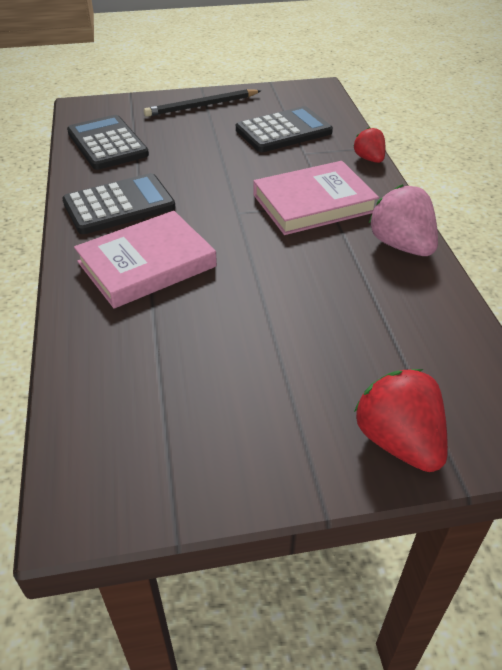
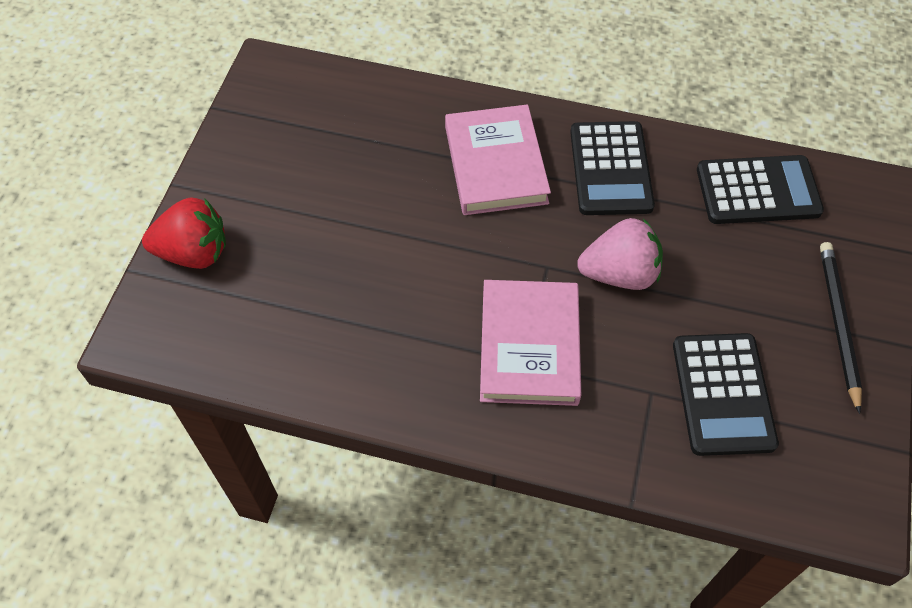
camera: 115 degrees right, 15 degrees up
red strawberry [353,127,385,163] -> none
pink strawberry [369,184,438,256] -> pink strawberry moved to [577,218,663,290]

